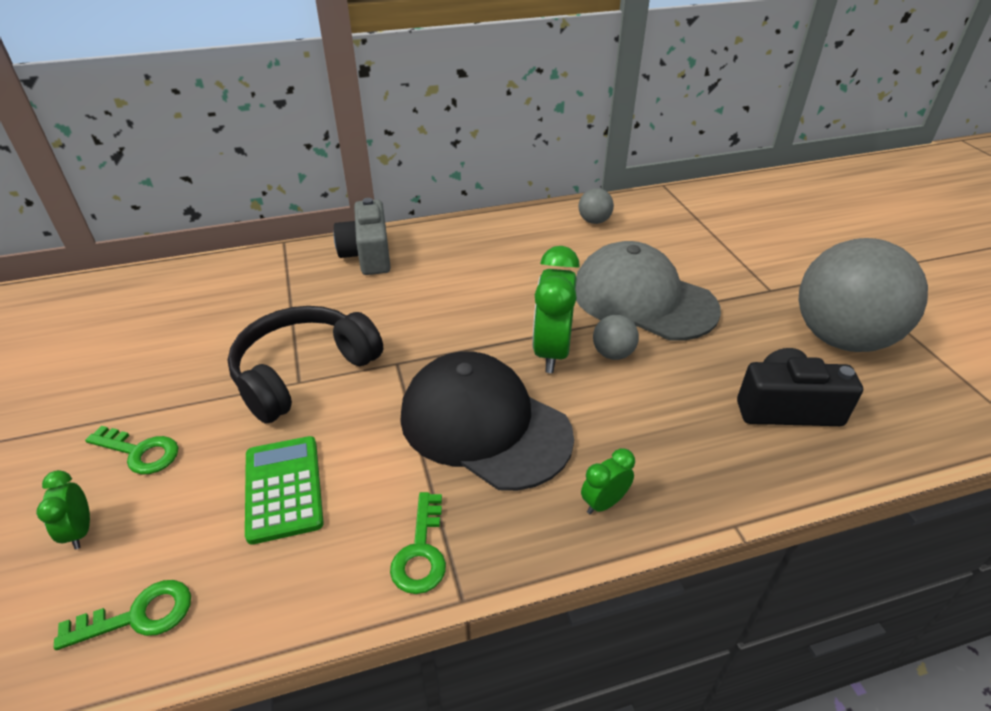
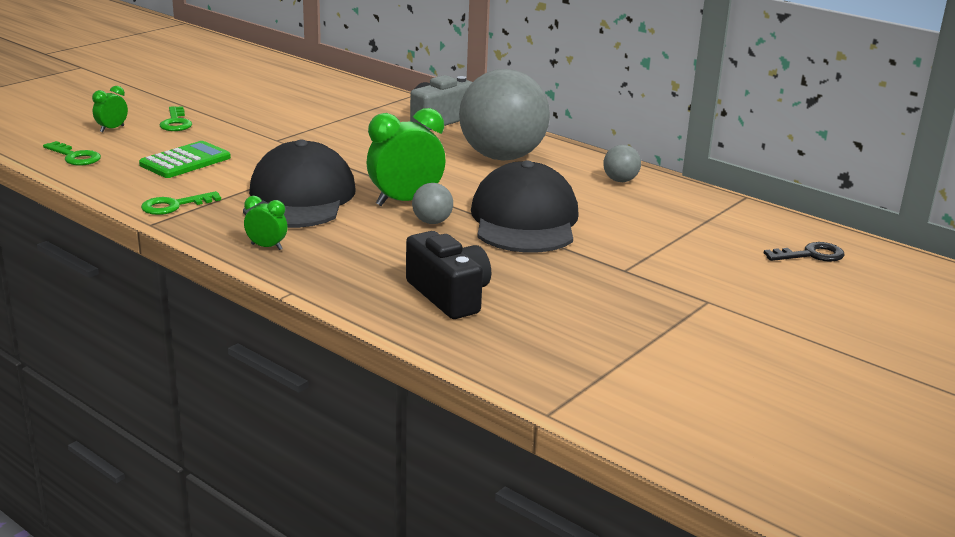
camera: 55 degrees right, 15 degrees down
black headphones [228,306,383,423] -> none
grey cap [575,241,721,341] -> black cap [471,161,579,253]
grey ball [799,238,928,352] -> grey ball moved to [459,69,550,161]
none -> black key [764,242,845,262]

